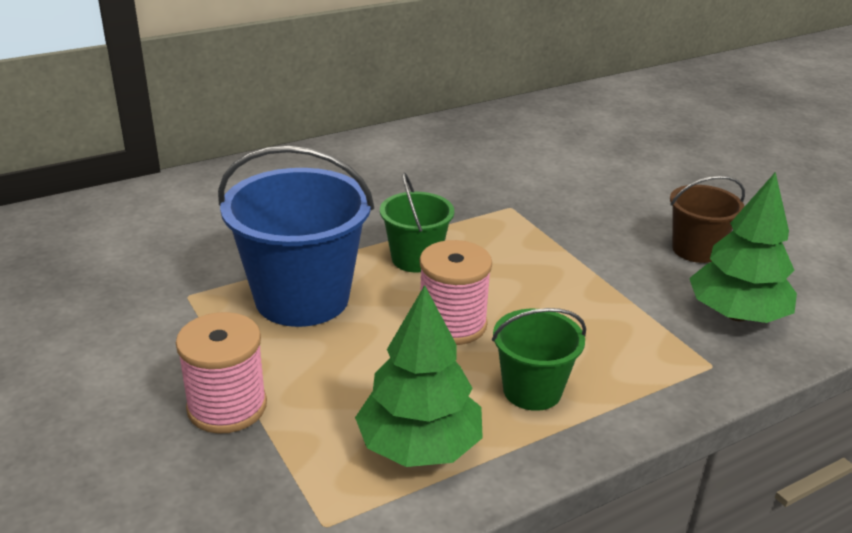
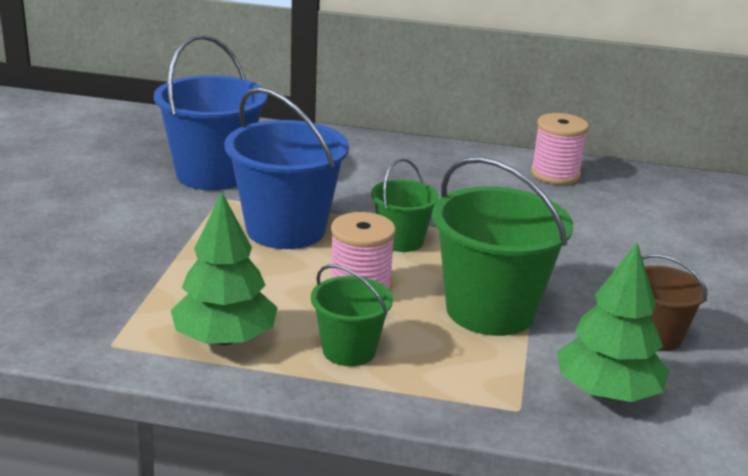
camera: 40 degrees right, 5 degrees down
pink spool [176,312,267,434] -> pink spool moved to [531,113,589,184]
none -> blue bucket [154,35,267,190]
none -> green bucket [432,157,573,336]

